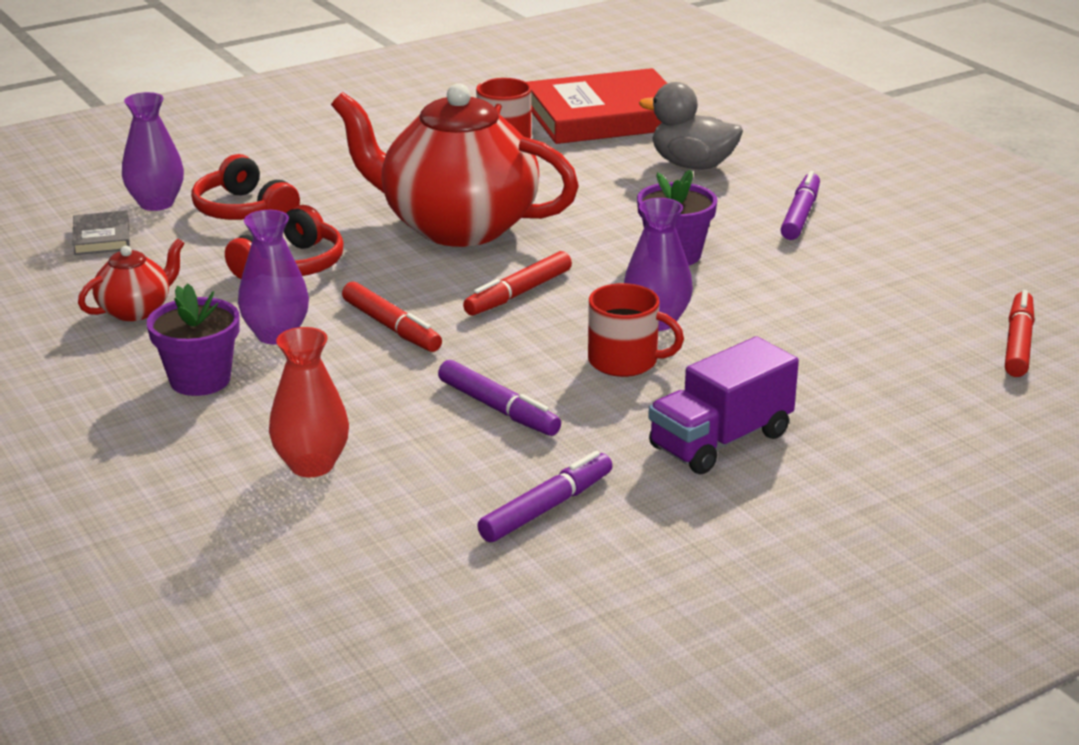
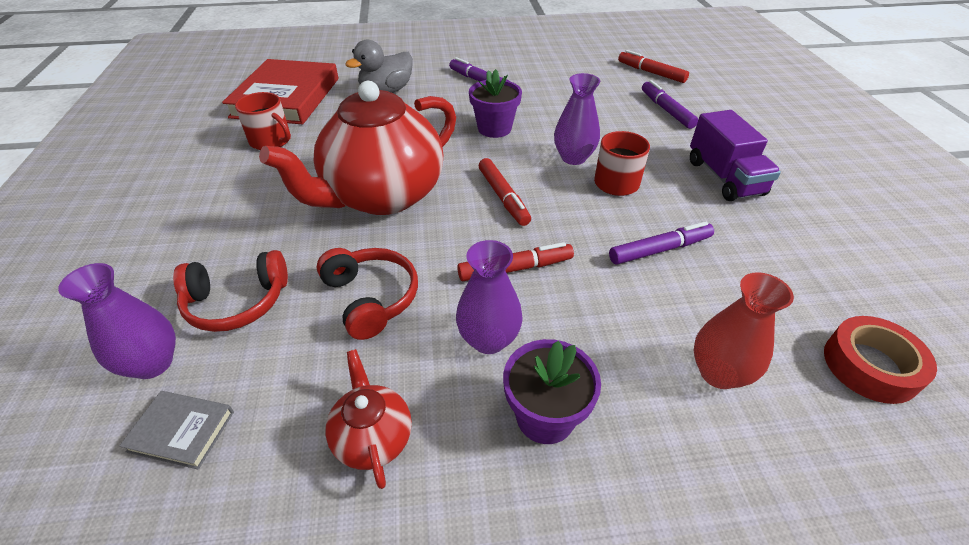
camera: 65 degrees left, 15 degrees up
purple marker [477,451,612,542] -> purple marker moved to [642,80,698,129]
none -> red tape [824,316,937,404]

